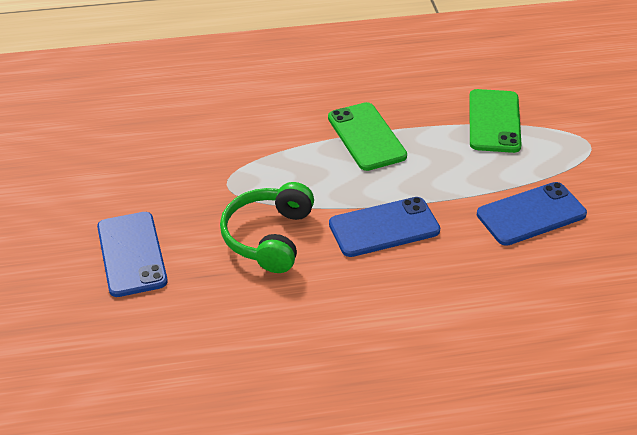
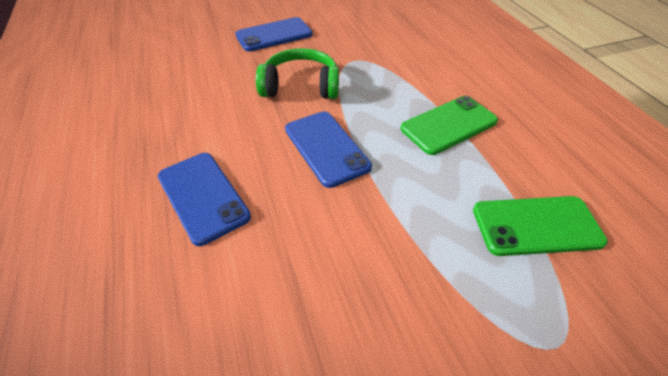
camera: 80 degrees right, 5 degrees up
blue phone [477,182,587,246] -> blue phone moved to [158,153,251,246]

